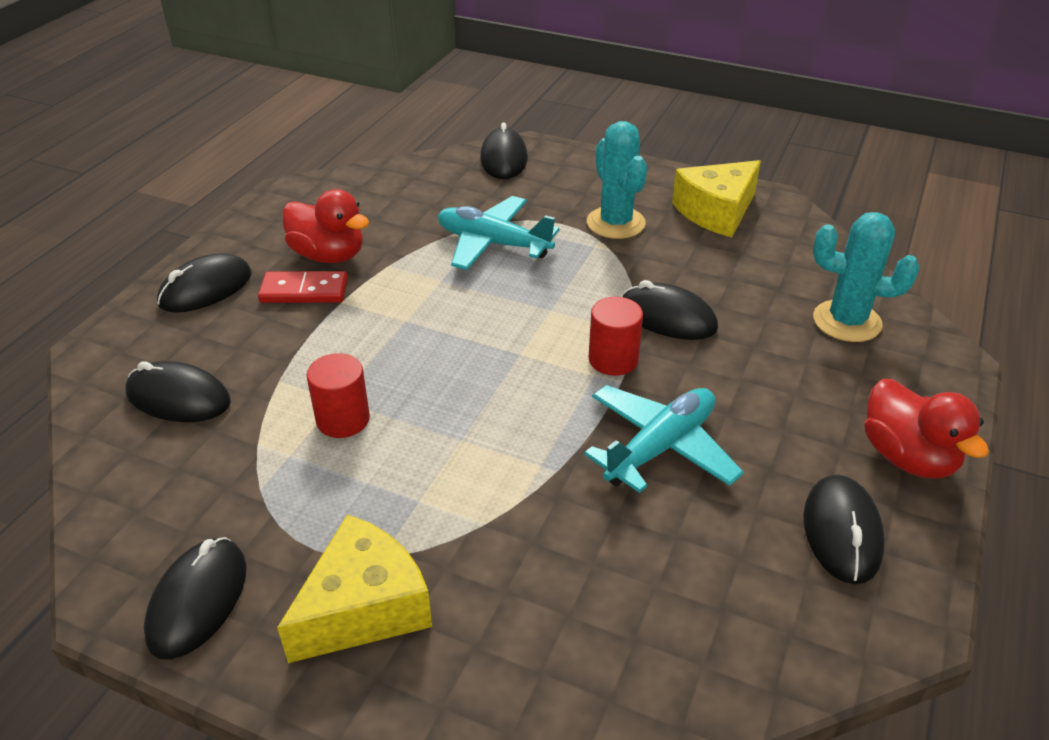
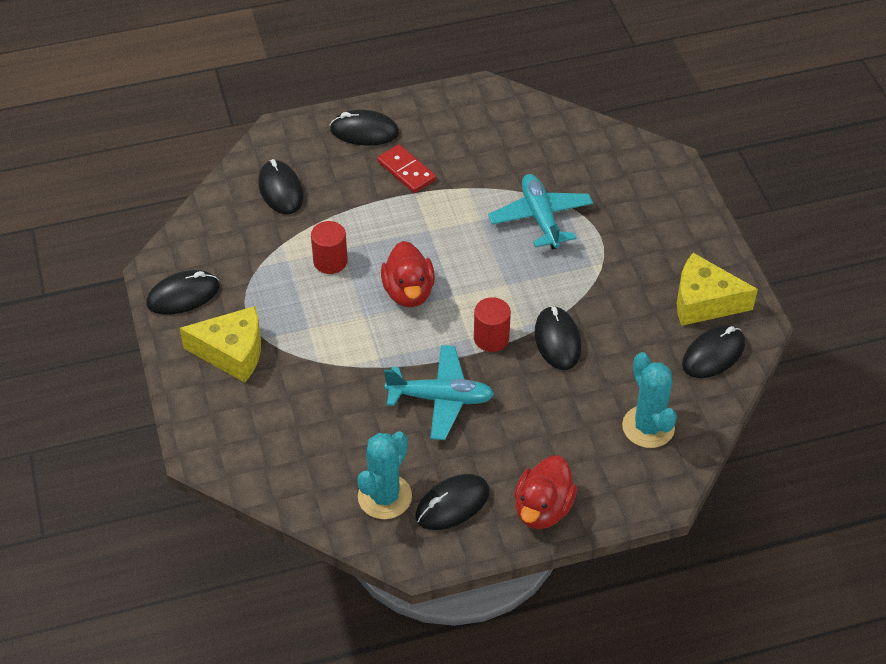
camera: 50 degrees right, 10 degrees up
red duck [282,189,369,263] -> red duck moved to [381,241,435,307]
black mouse [480,122,528,179] -> black mouse moved to [682,325,745,378]
turquoise cactus [587,121,647,239] -> turquoise cactus moved to [357,431,412,519]

